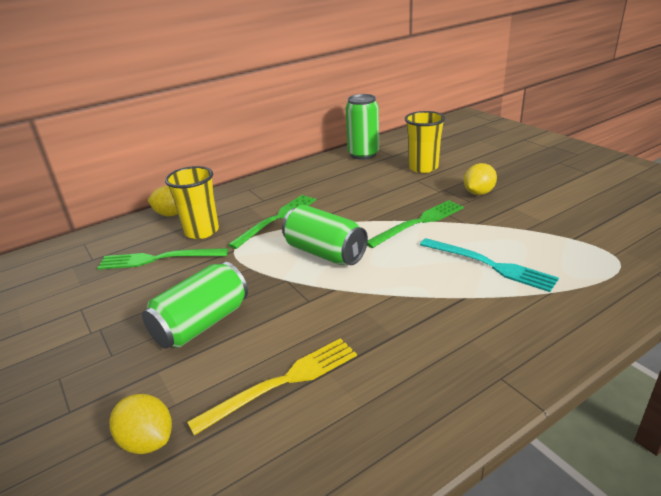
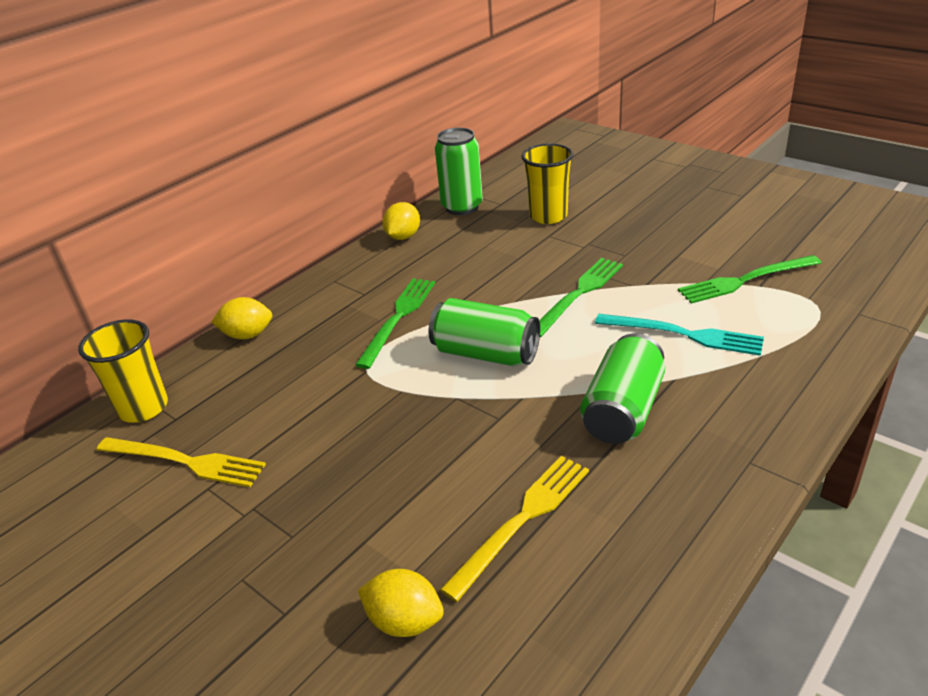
camera: 15 degrees left, 5 degrees up
green fork [97,248,228,270] -> green fork moved to [678,255,821,304]
green can [142,262,248,349] -> green can moved to [580,333,665,444]
yellow cup [165,166,219,239] -> yellow cup moved to [78,319,168,423]
yellow lemon [464,163,497,195] -> yellow lemon moved to [383,202,420,240]
none -> yellow fork [97,437,266,487]

